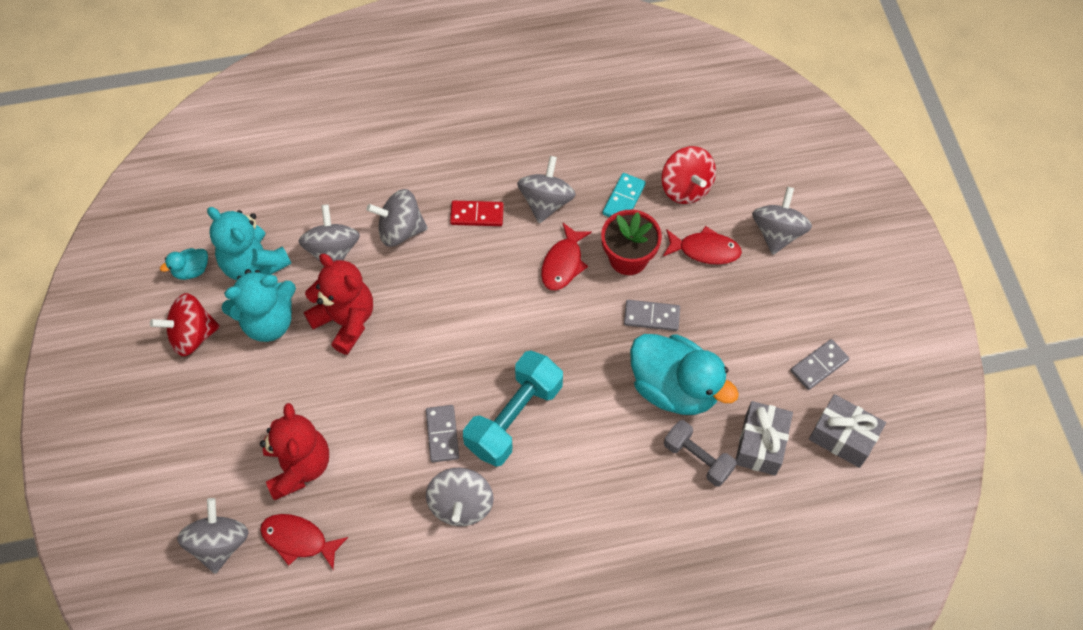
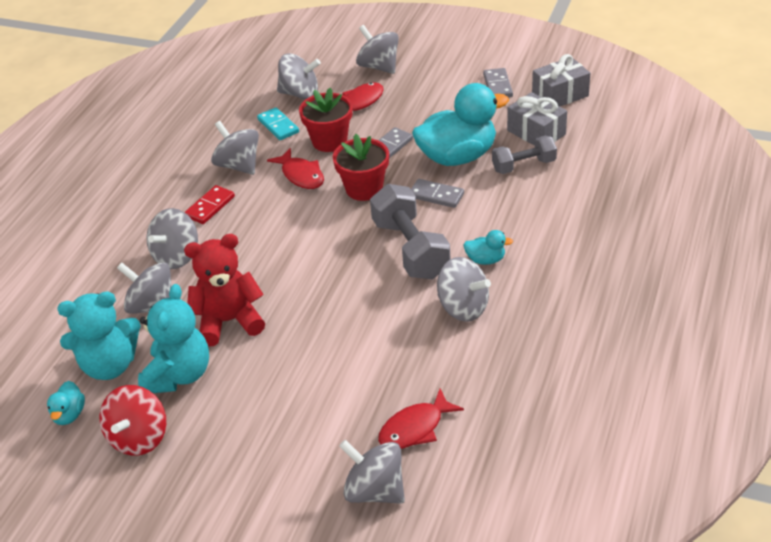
camera: 55 degrees left, 20 degrees down
red teddy bear [260,403,329,500] -> none
grey domino [426,405,459,462] -> grey domino moved to [411,179,464,208]
turquoise dumbbell [463,351,563,467] -> grey dumbbell [370,184,450,280]
red spinning top [661,146,716,204] -> grey spinning top [277,53,321,99]
none -> red flower pot [333,134,389,201]
none -> turquoise duck [463,230,513,265]

